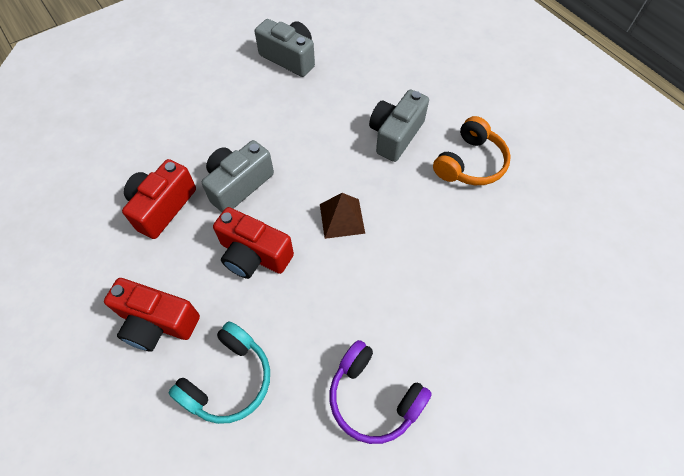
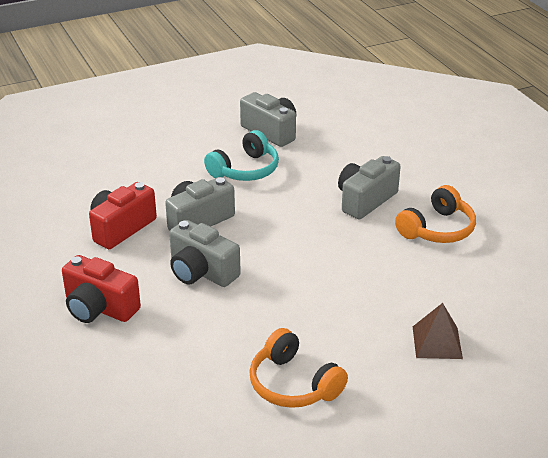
camera: 10 degrees right, 25 degrees down
turquoise headphones [169,321,270,424] -> turquoise headphones moved to [204,130,279,181]
red camera [213,207,294,279] -> grey camera [169,220,241,287]
brown pyramid [320,193,365,239] -> brown pyramid moved to [413,303,463,359]
purple headphones [330,340,432,444] -> orange headphones [249,328,348,408]

